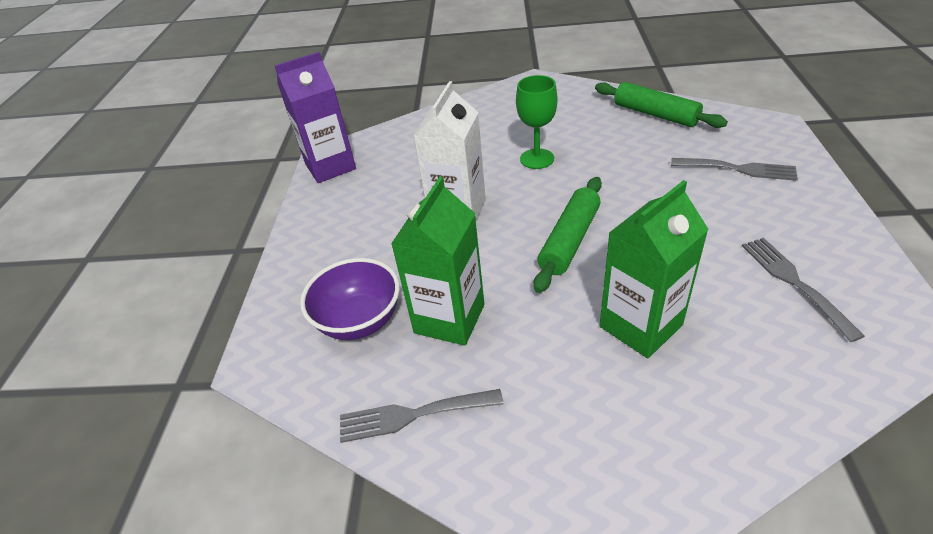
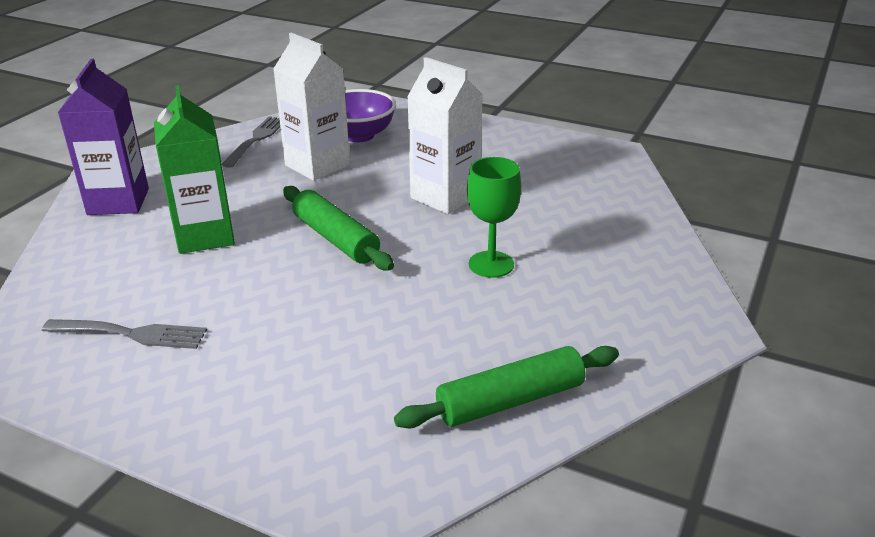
camera: 110 degrees right, 10 degrees down
purple carton [275,52,356,183] -> purple carton moved to [58,59,149,215]
green carton [391,176,484,346] -> white carton [273,33,350,181]
grey fork [671,158,798,181] -> none

